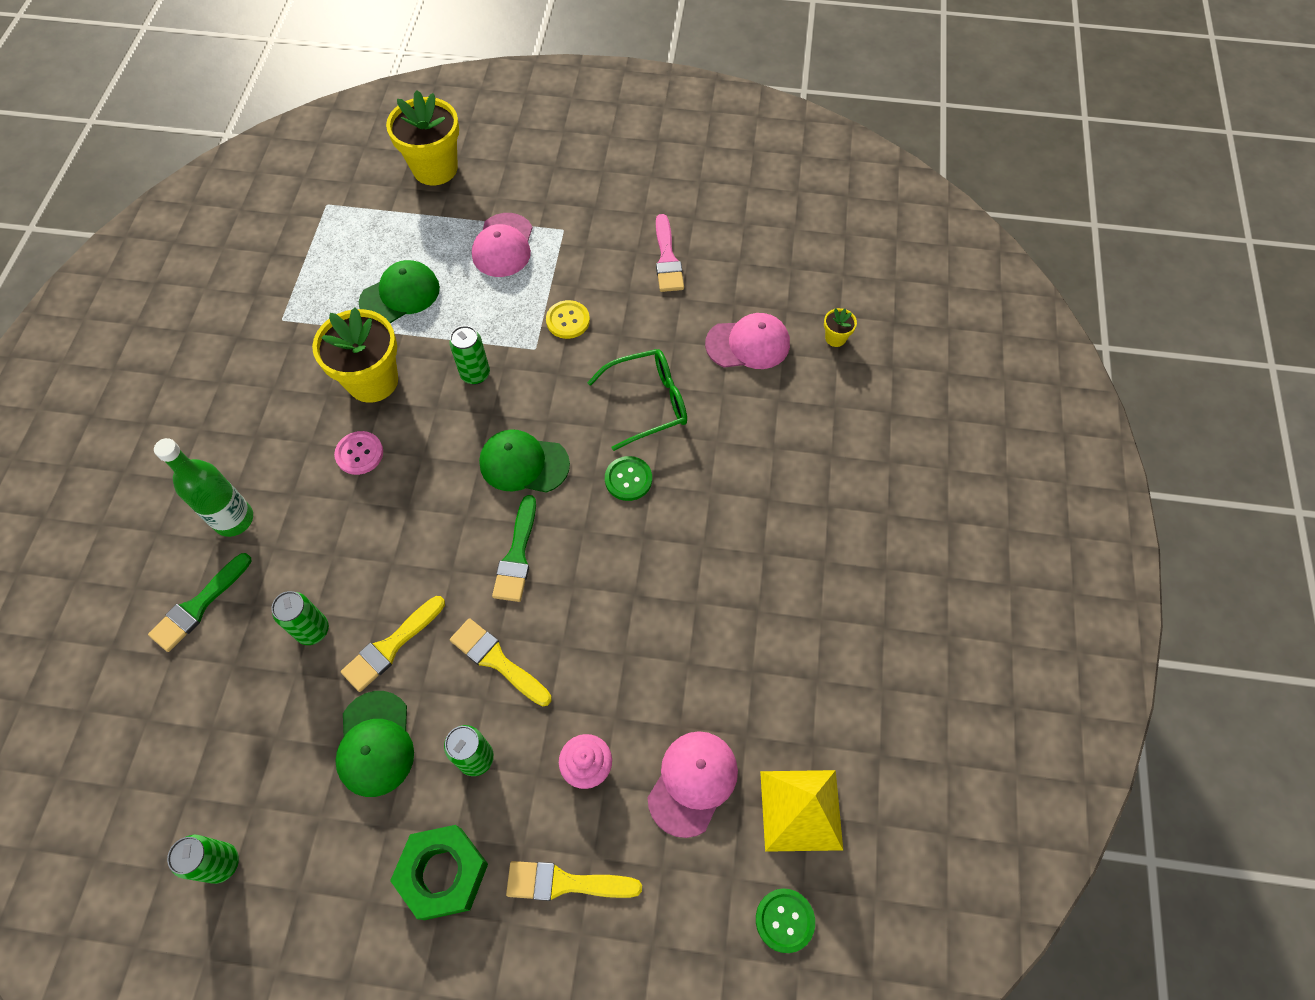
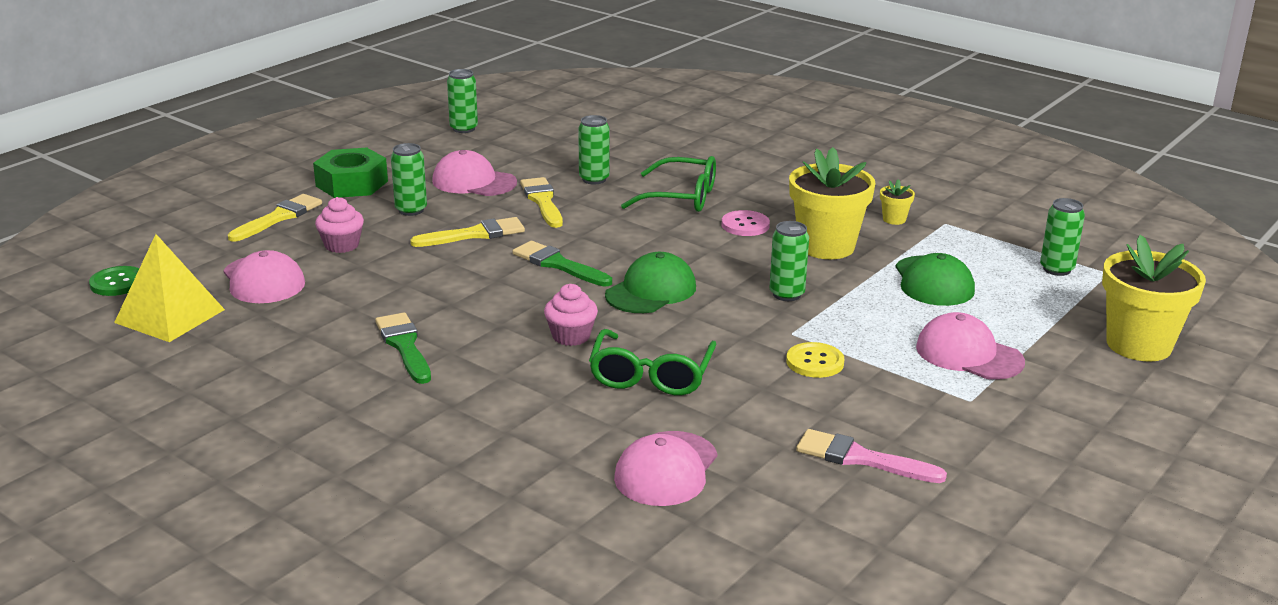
camera: 120 degrees right, 35 degrees down
green brush [148,553,251,652] -> green brush moved to [375,313,431,384]
green bottle [154,438,253,537] -> none
green cap [335,691,414,797] -> pink cap [432,150,517,196]
green button [605,456,652,501] -> pink cupcake [544,284,598,346]
yellow flower pot [824,308,857,347] -> yellow flower pot moved to [880,179,915,225]
none -> green glasses [621,156,716,212]
none -> green can [1040,198,1085,276]

